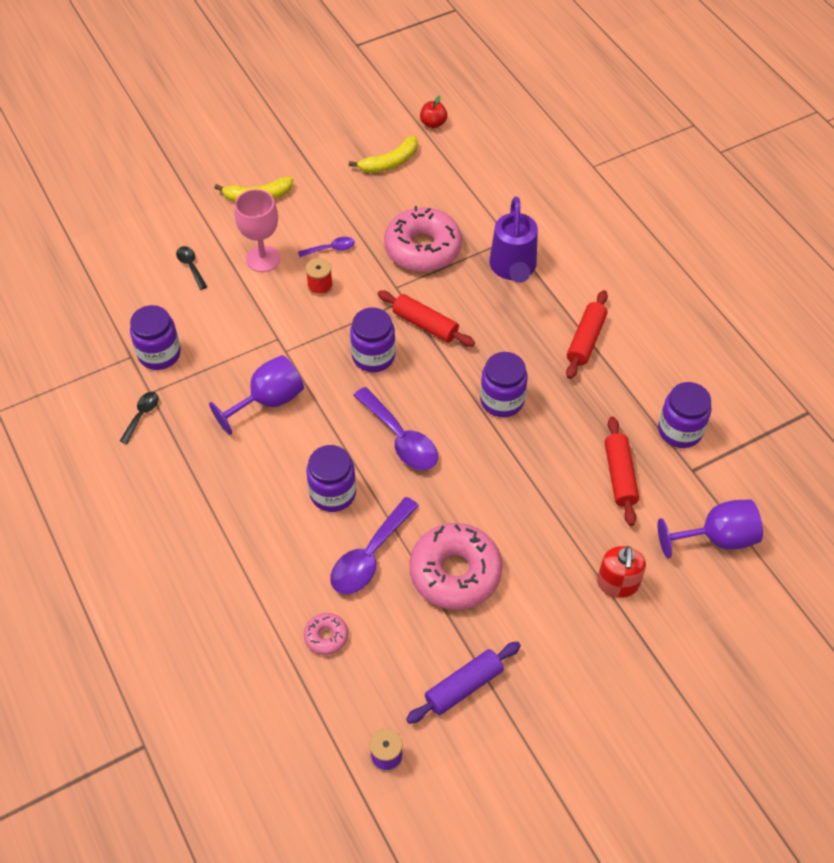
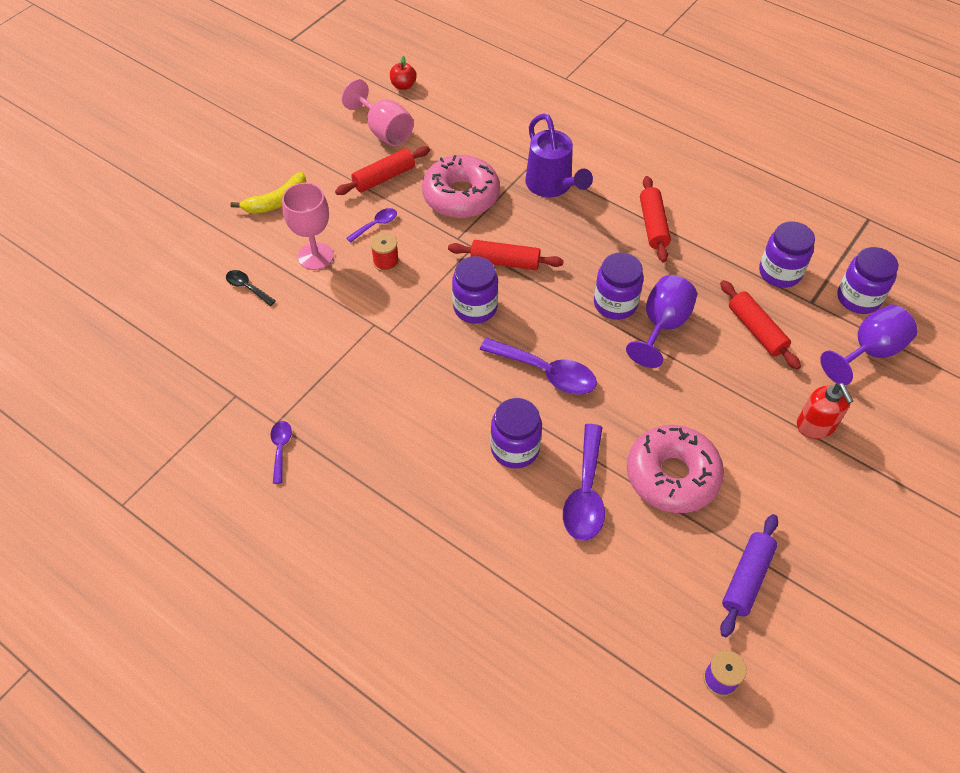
camera: 25 degrees left, 0 degrees up
black spoon [120,392,159,444] -> purple spoon [271,421,292,484]
purple jar [130,305,181,370] -> purple jar moved to [837,247,898,314]
purple goblet [209,355,304,435] -> purple goblet moved to [626,275,697,368]
pink donut [304,613,348,655] -> none
yellow banana [349,135,418,173] -> pink goblet [342,79,414,146]
none -> red rolling pin [335,146,430,195]

